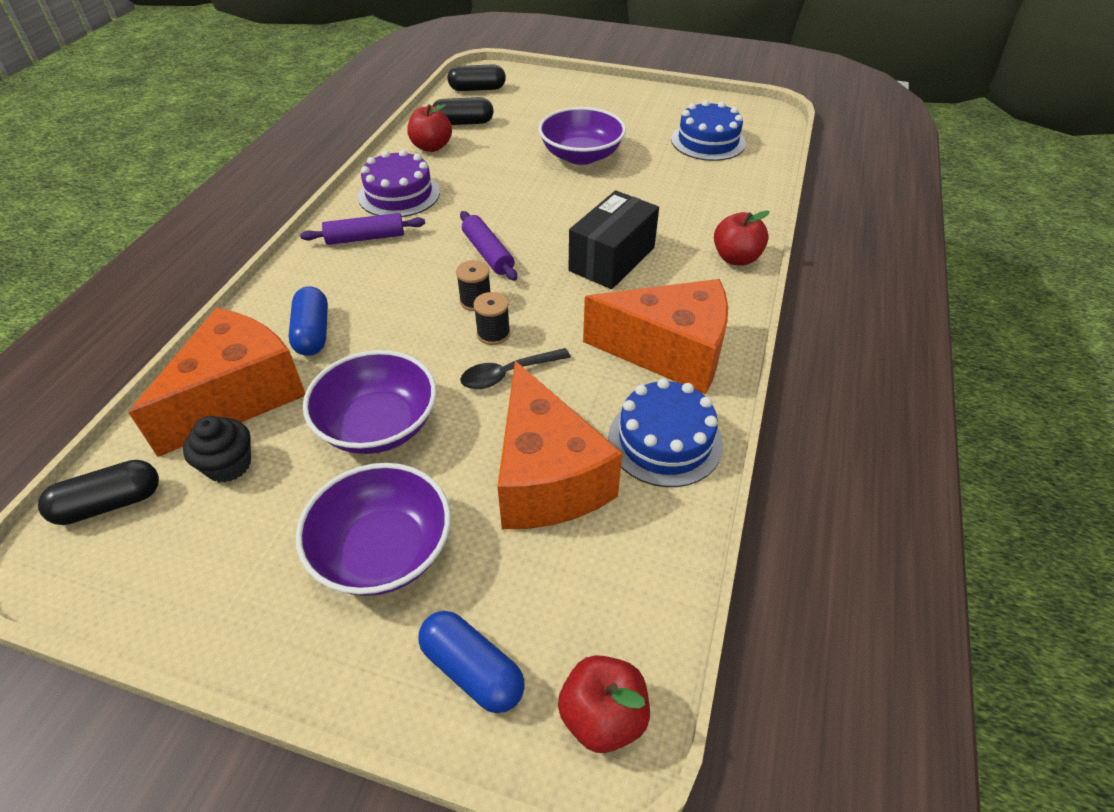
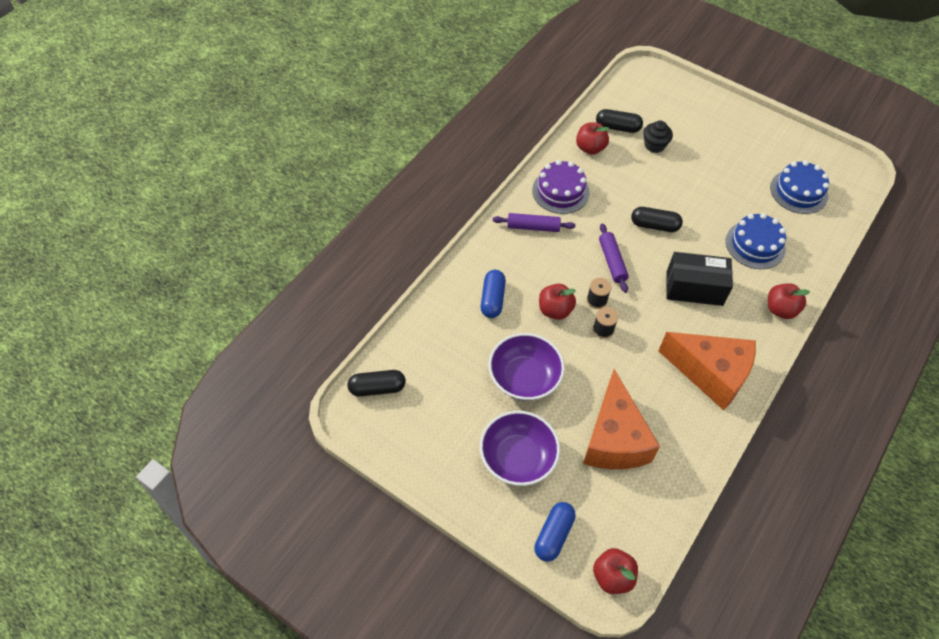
camera: 15 degrees right, 10 degrees up
orange cheese [129,308,305,457] -> none
black cupcake [183,416,251,483] -> black cupcake moved to [643,121,673,153]
blue capsule [418,611,525,713] -> blue capsule turned 60 degrees clockwise [534,502,576,562]
black capsule [448,64,506,91] -> black capsule moved to [631,207,683,232]
black spoon [460,348,571,389] -> none
purple bowl [538,107,626,165] -> none
black box [568,190,659,289] -> black box turned 45 degrees clockwise [666,252,733,306]
blue cake [608,378,723,487] -> blue cake moved to [726,213,786,269]
none -> red apple [539,284,576,320]

